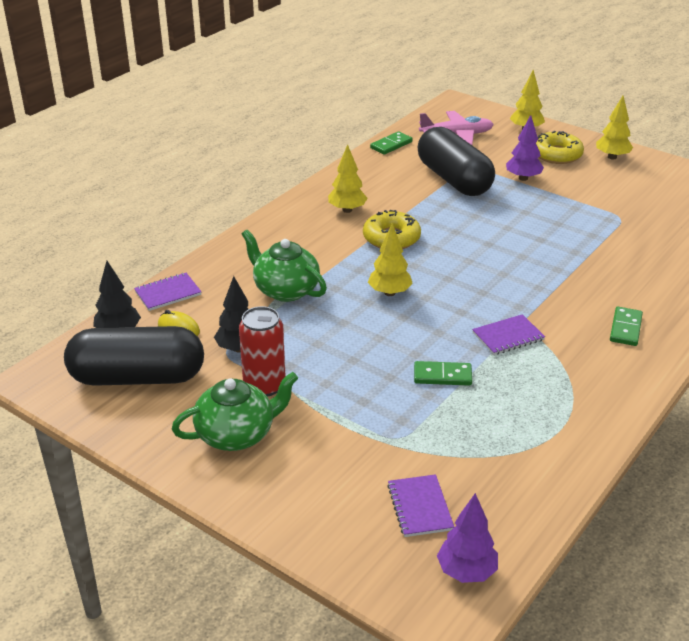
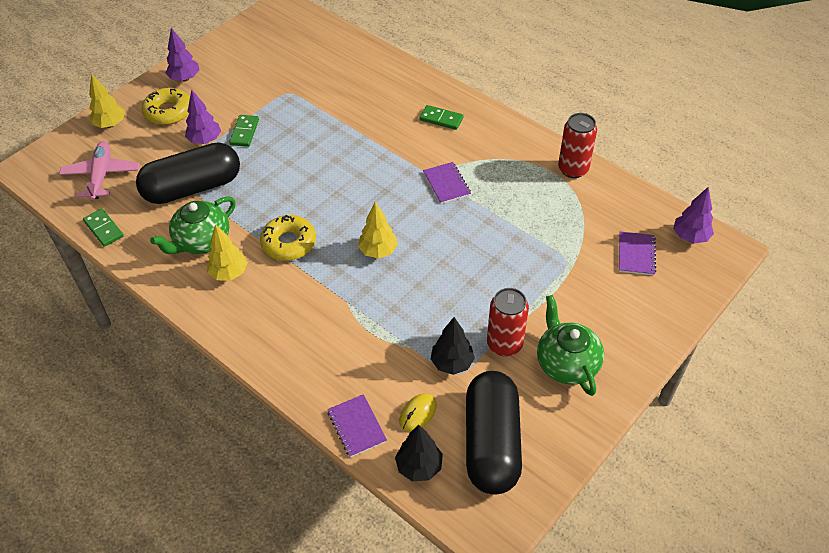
camera: 85 degrees left, 15 degrees up
green teapot [242,230,327,302] -> green teapot moved to [150,196,236,254]
purple notebook [387,474,454,537] -> purple notebook turned 75 degrees counterclockwise [619,232,656,276]
green domino [414,361,472,386] -> green domino moved to [229,115,259,147]
yellow tree [596,96,633,160] -> purple tree [166,28,199,82]
none -> red can [558,113,597,178]

